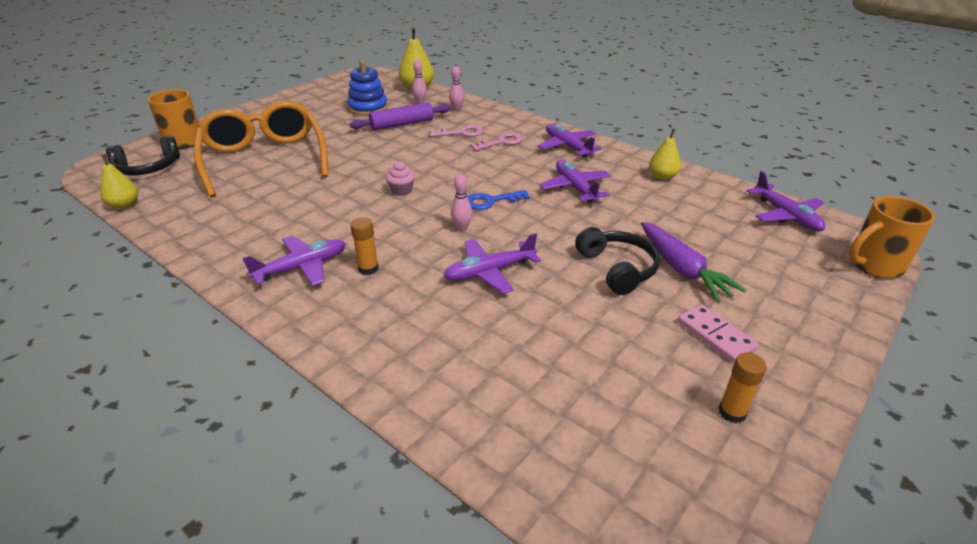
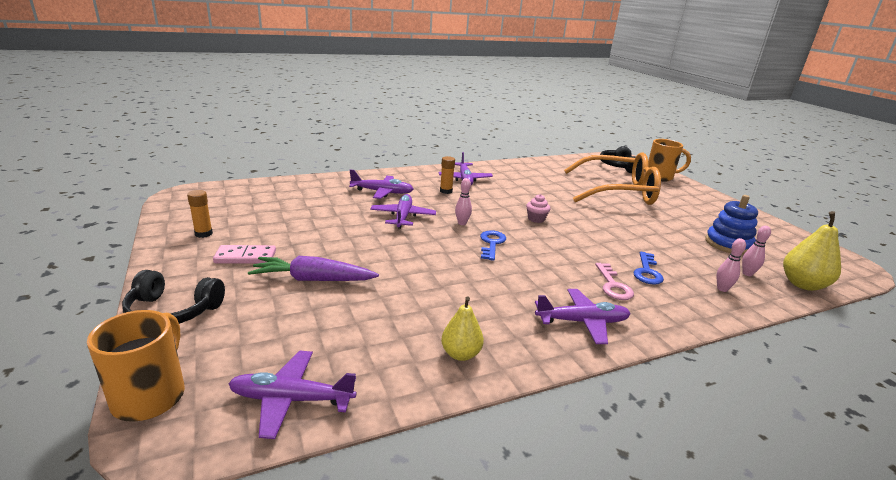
camera: 115 degrees right, 10 degrees down
yellow pear [100,154,138,209] -> none
purple rolling pin [350,102,451,131] -> none
pink key [429,125,483,137] -> blue key [633,252,664,285]
purple plane [539,160,611,203] -> purple plane moved to [349,169,413,199]
black headphones [575,227,660,295] -> black headphones moved to [122,270,225,324]

